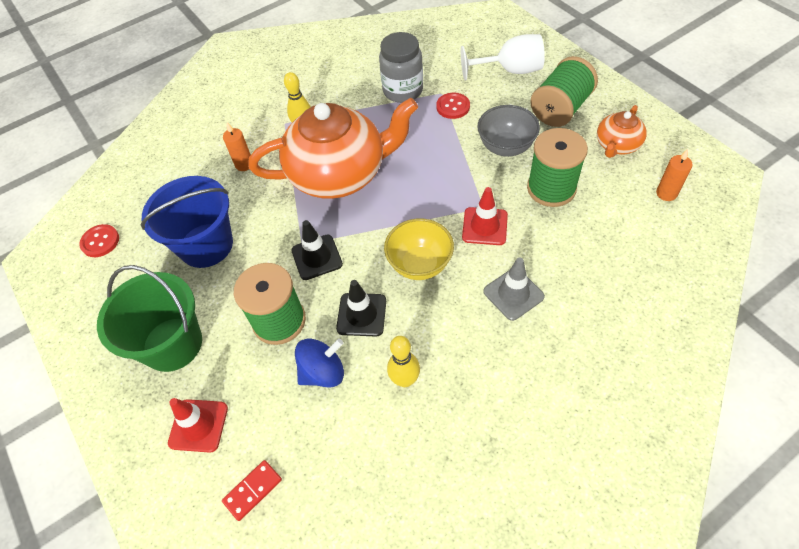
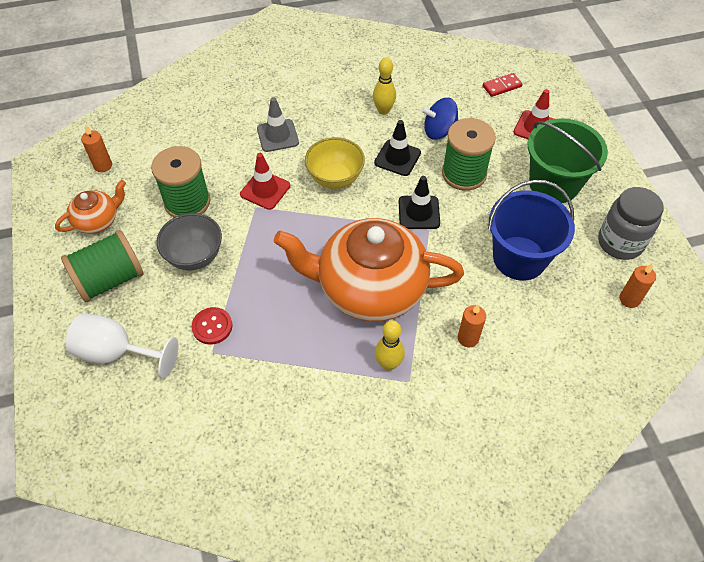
camera: 165 degrees left, 0 degrees up
red button [79,224,119,257] -> orange candle [619,264,656,308]
grey jar [379,32,423,103] -> grey jar moved to [598,187,664,260]

